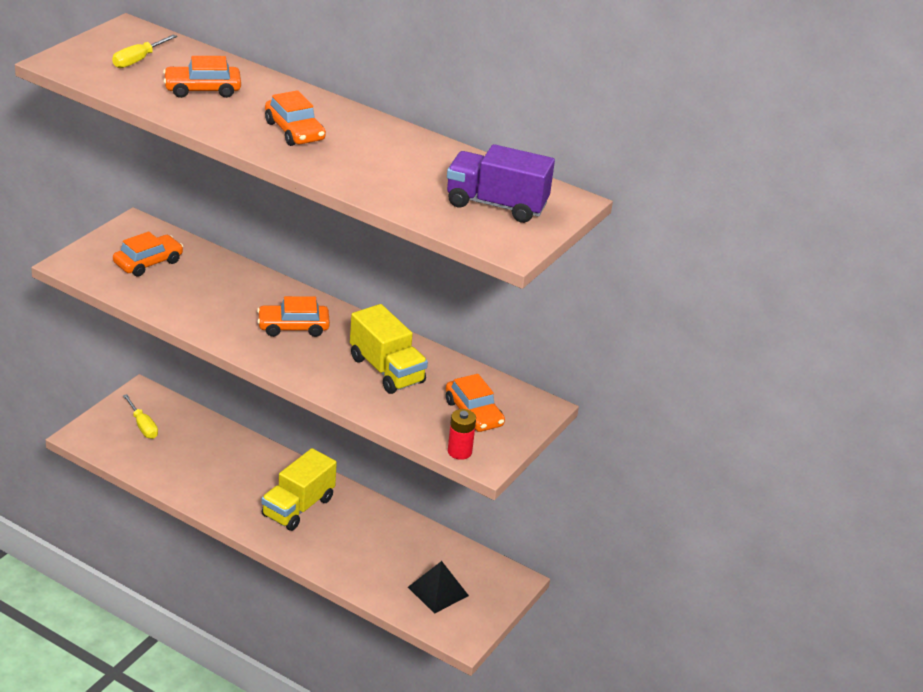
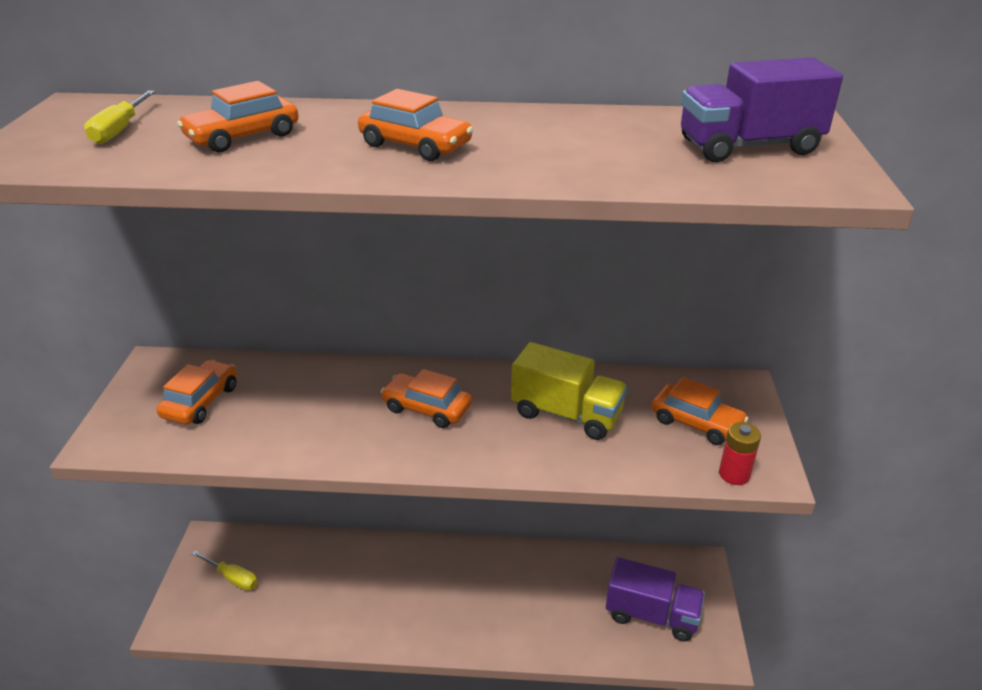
camera: 25 degrees left, 0 degrees up
orange car [257,296,330,337] -> orange car turned 60 degrees clockwise [381,369,472,428]
yellow truck [261,448,337,531] -> none
black pyramid [408,561,469,614] -> purple truck [606,557,705,641]

